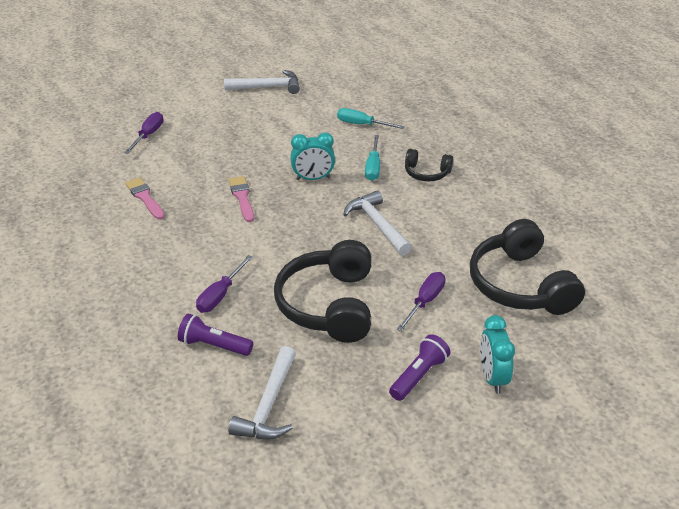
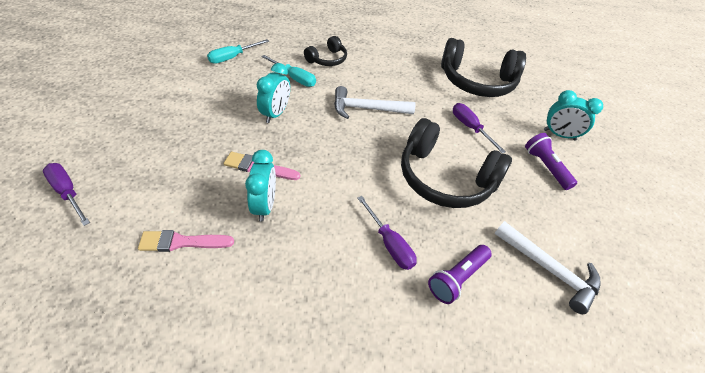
camera: 65 degrees left, 10 degrees up
white hammer [224,70,300,94] -> none
none -> turquoise clock [245,150,276,222]

